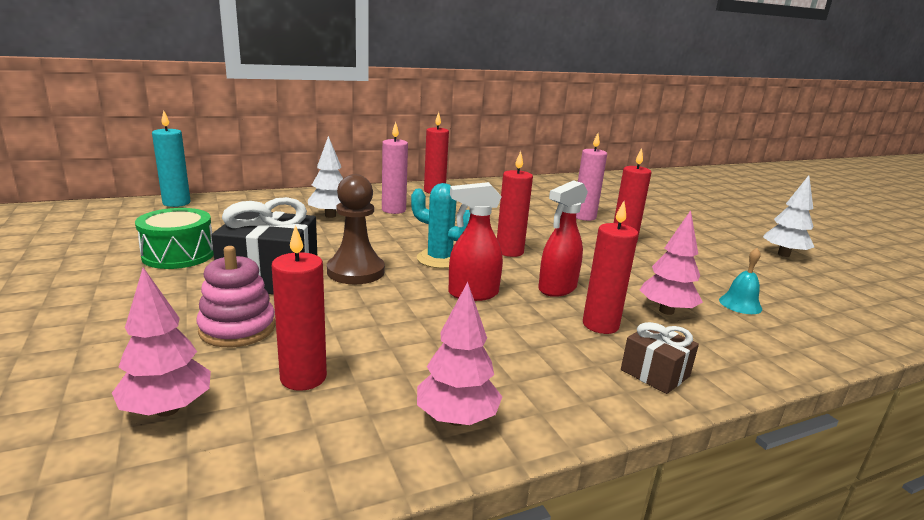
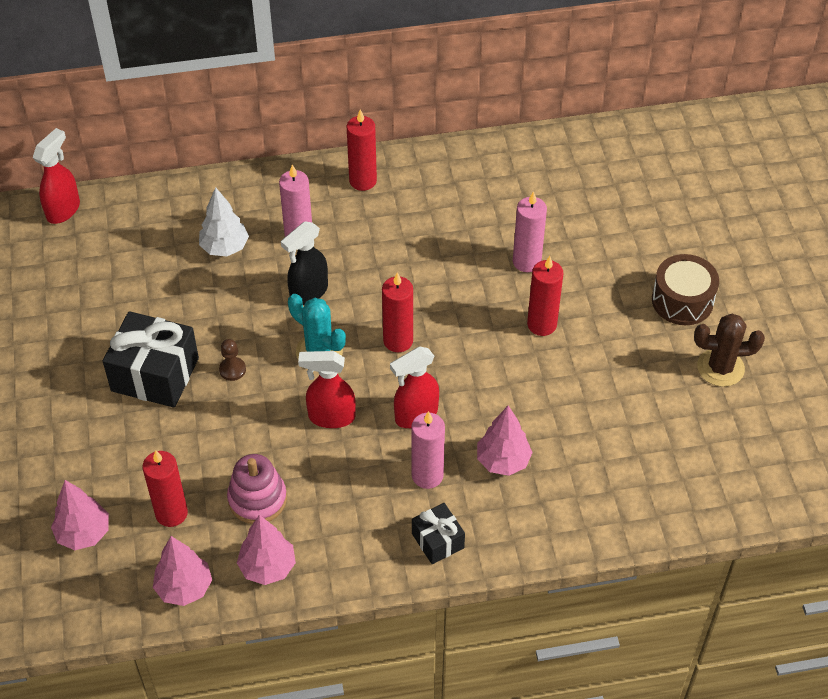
camera: 15 degrees right, 30 degrees up
green drum [135,208,214,269] -> none
turquoise candle [152,110,191,207] -> red spray bottle [33,128,80,224]
pink stacking toy [197,246,276,347] -> pink stacking toy moved to [227,454,287,524]
brown pawn [327,174,385,284] -> brown pawn [219,339,246,381], size x0.49
red candle [583,201,638,334] -> pink candle [411,411,445,489]
brown gift [621,322,699,394] -> black gift [412,503,465,564]
turquoise bell [719,248,762,314] -> none
white tree [763,175,814,257] -> brown cactus [694,314,765,387]
none -> pink tree [153,536,212,606]
none -> black spray bottle [281,221,328,305]
none -> brown drum [652,254,719,325]

